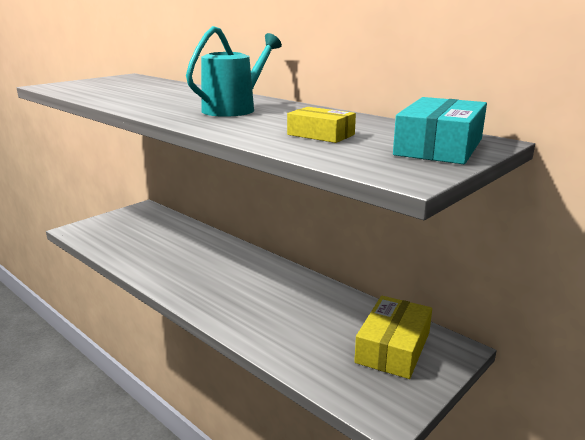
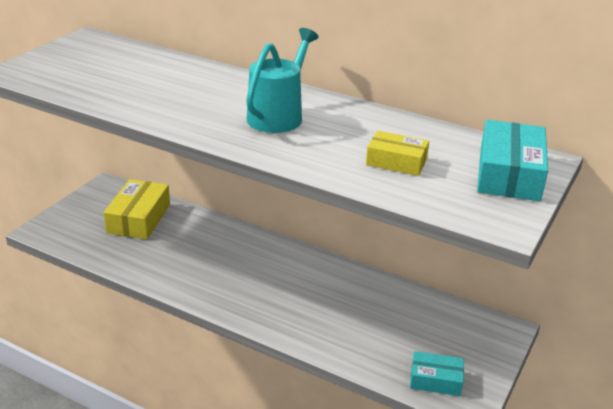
camera: 15 degrees left, 10 degrees up
yellow box [354,296,432,379] -> yellow box moved to [104,179,170,239]
none -> turquoise box [410,351,464,396]

